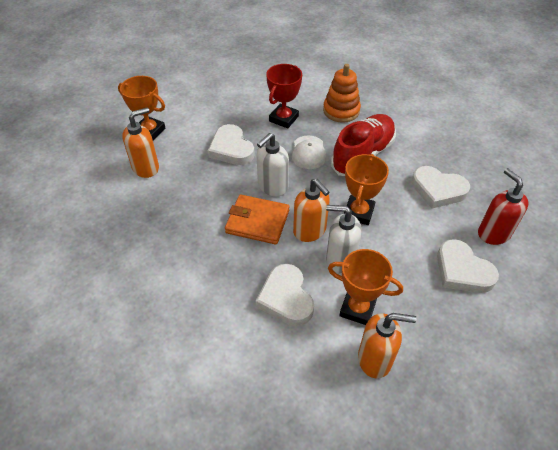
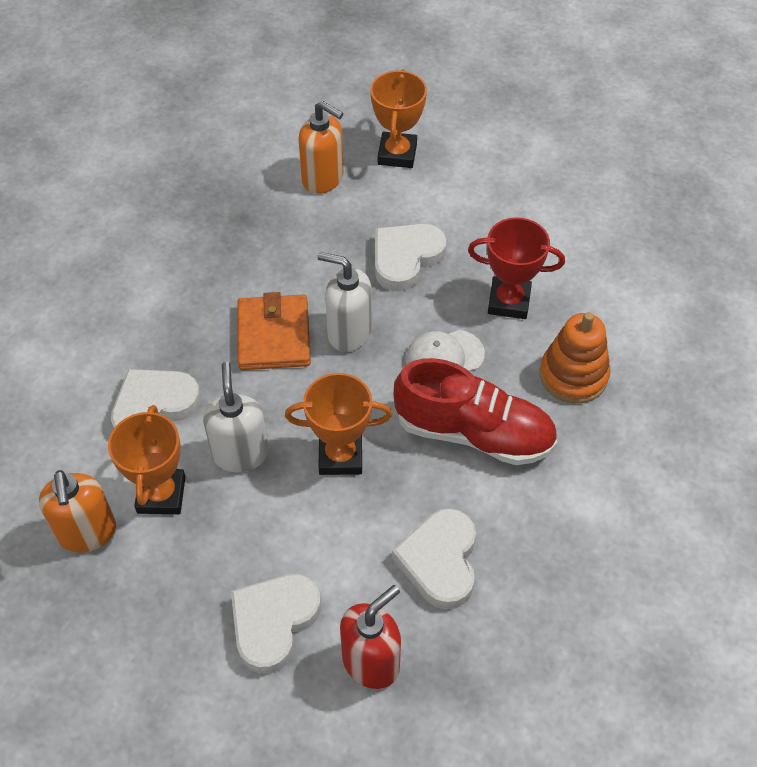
camera: 70 degrees right, 5 degrees up
orange soap dispenser [293,179,330,242] -> none

